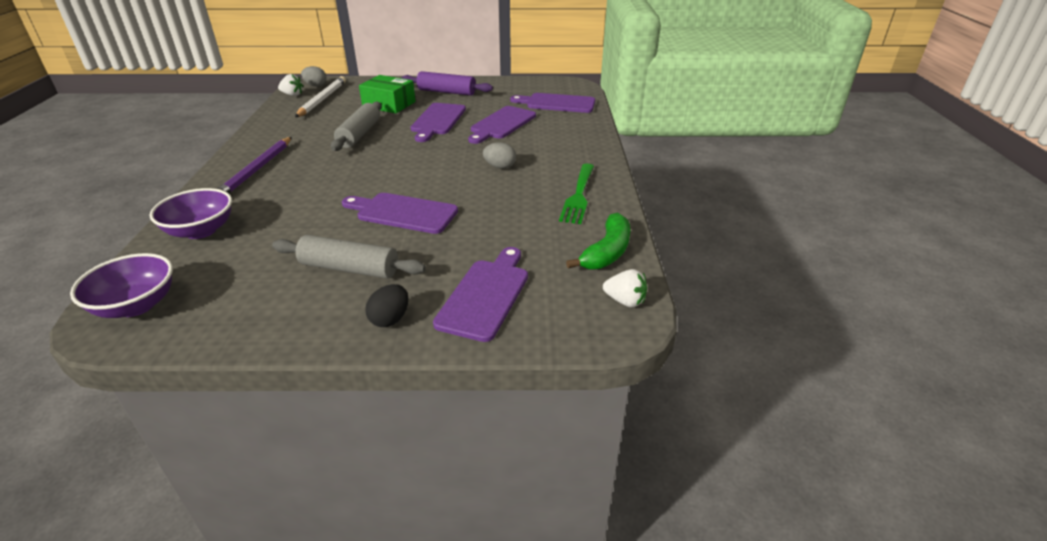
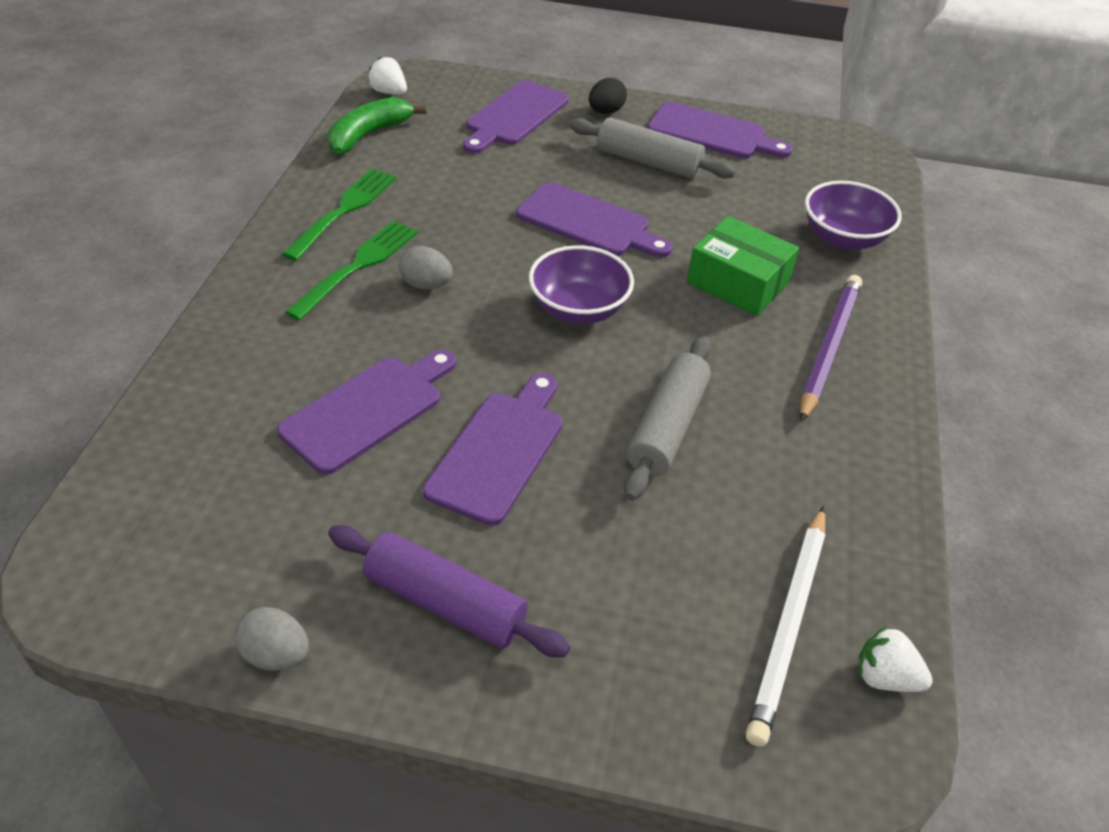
camera: 170 degrees left, 10 degrees up
purple bowl [70,253,173,318] -> purple bowl moved to [529,245,634,324]
grey egg [301,66,326,87] -> grey egg moved to [234,607,309,671]
green box [359,75,416,113] -> green box moved to [687,216,799,316]
purple cutting board [510,93,595,113] -> purple cutting board moved to [647,102,792,159]
none -> green fork [285,221,418,321]

